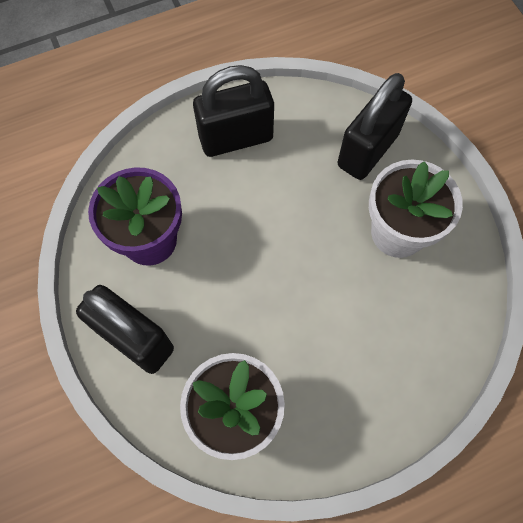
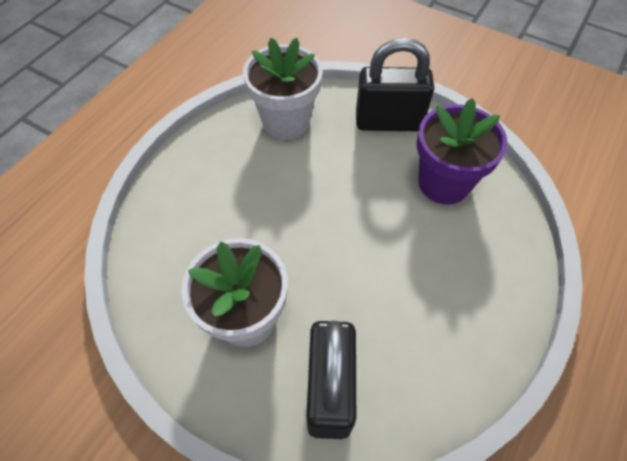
camera: 145 degrees right, 10 degrees down
black padlock [193,65,274,157] -> none

